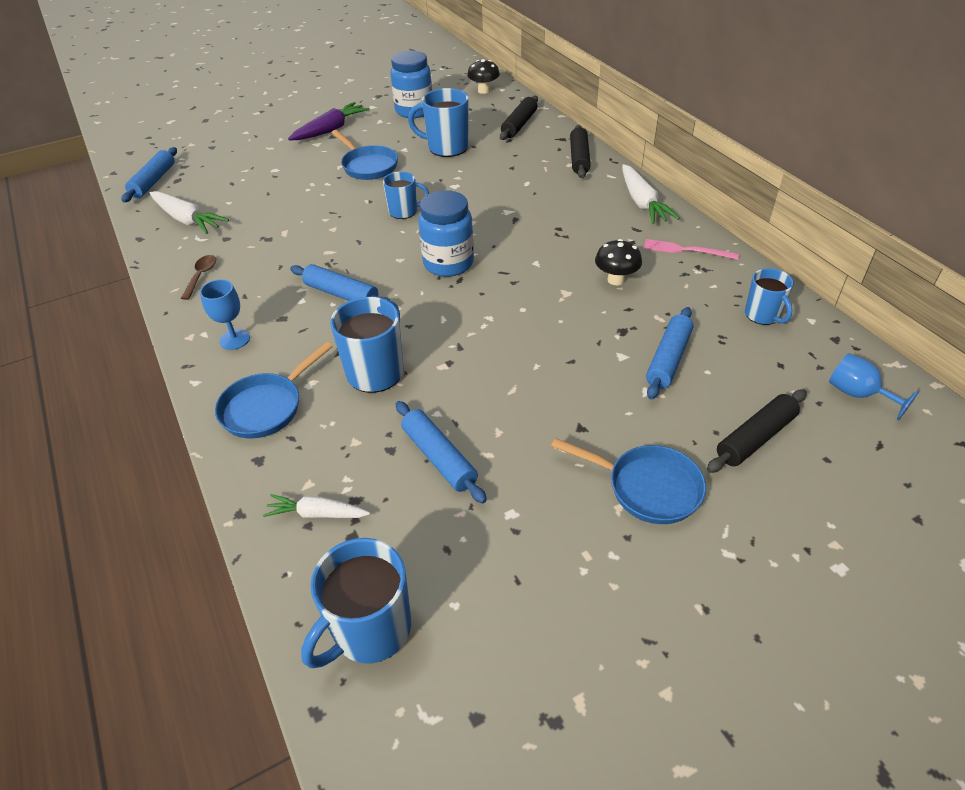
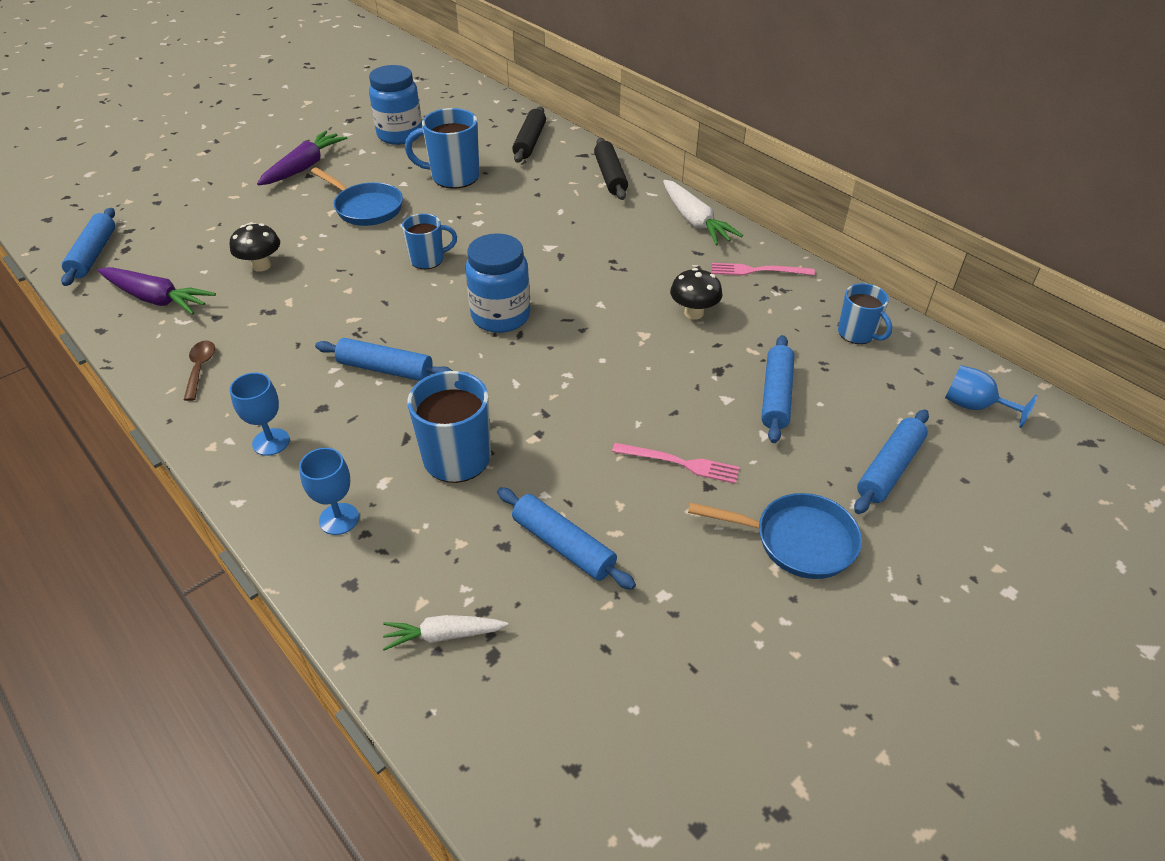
camera: 15 degrees left, 0 degrees up
white carrot [149,191,229,234] -> purple carrot [98,267,216,315]
blue pan [215,342,333,439] -> blue goblet [299,448,359,535]
blue mug [301,538,411,668] -> none
black mushroom [467,59,500,94] -> black mushroom moved to [230,223,280,272]
black rolling pin [707,389,807,473] -> blue rolling pin [854,410,929,514]
none -> pink fork [612,443,740,484]

